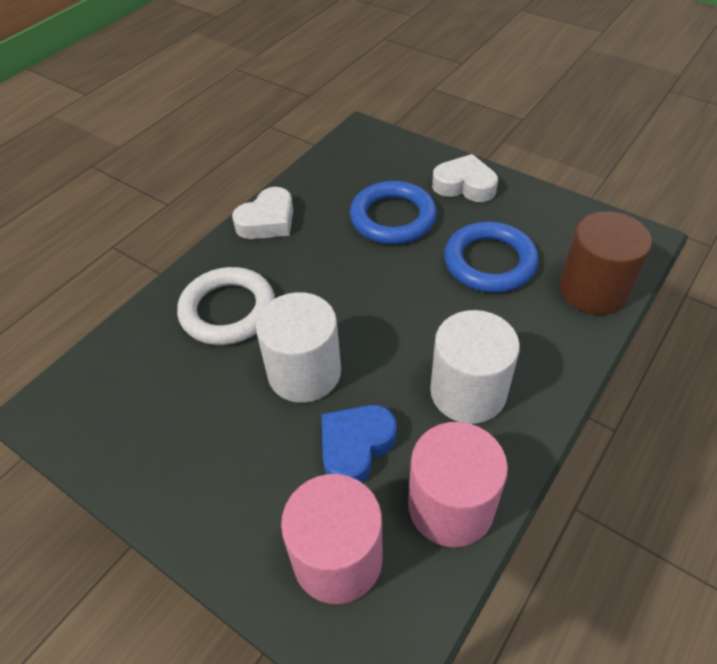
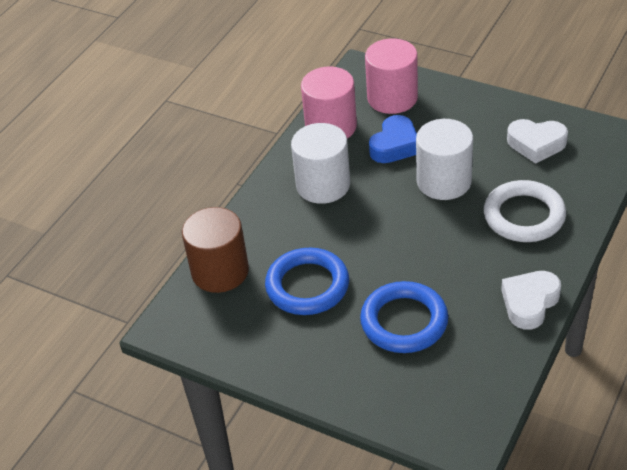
camera: 175 degrees right, 5 degrees down
white heart [432,154,498,202] -> white heart moved to [507,119,568,164]

